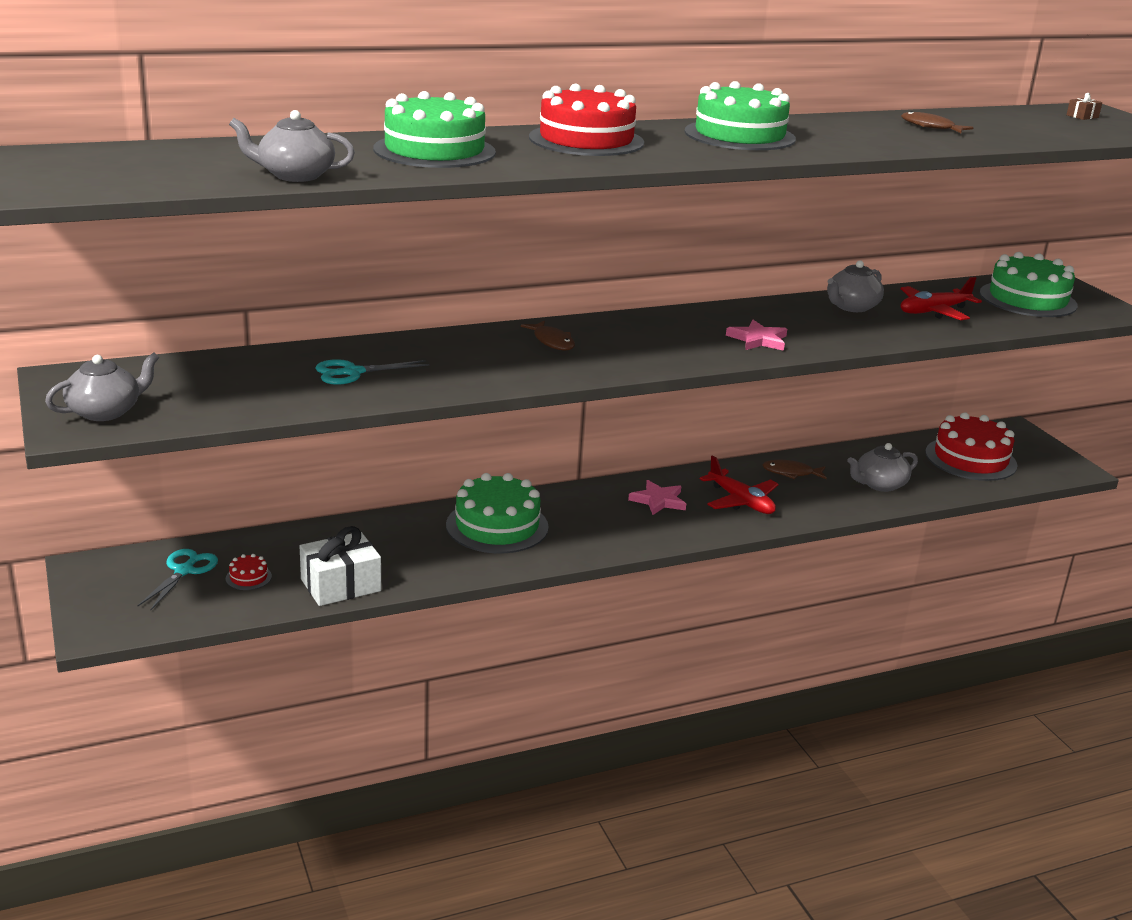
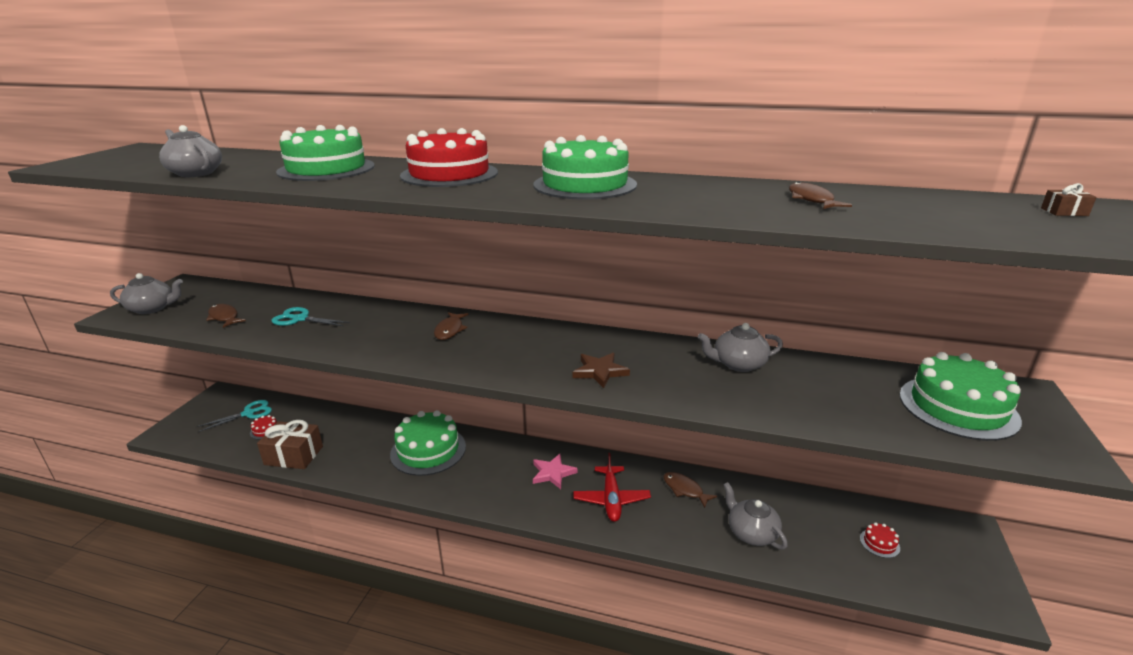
camera: 40 degrees right, 0 degrees up
white gift [300,526,381,606] -> brown gift [257,420,323,469]
pink star [726,320,787,351] -> brown star [573,353,630,388]
grey teapot [847,443,918,492] -> grey teapot turned 45 degrees clockwise [723,482,788,550]
red plane [900,277,982,320] -> none
red cake [925,412,1017,481] -> red cake [860,522,900,558], size x0.40
none -> brown fish [206,304,246,328]

